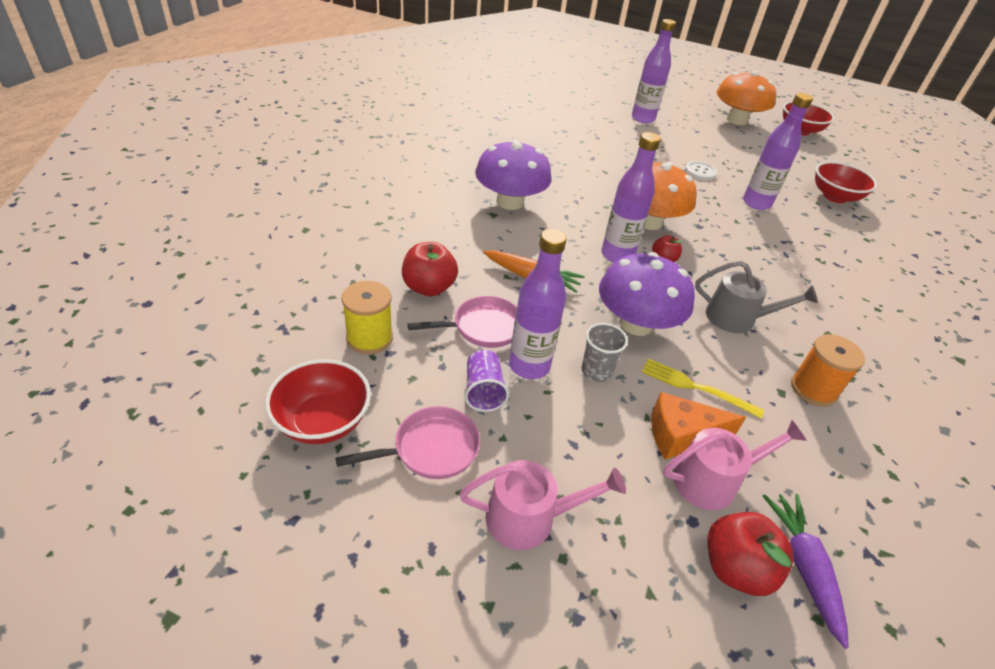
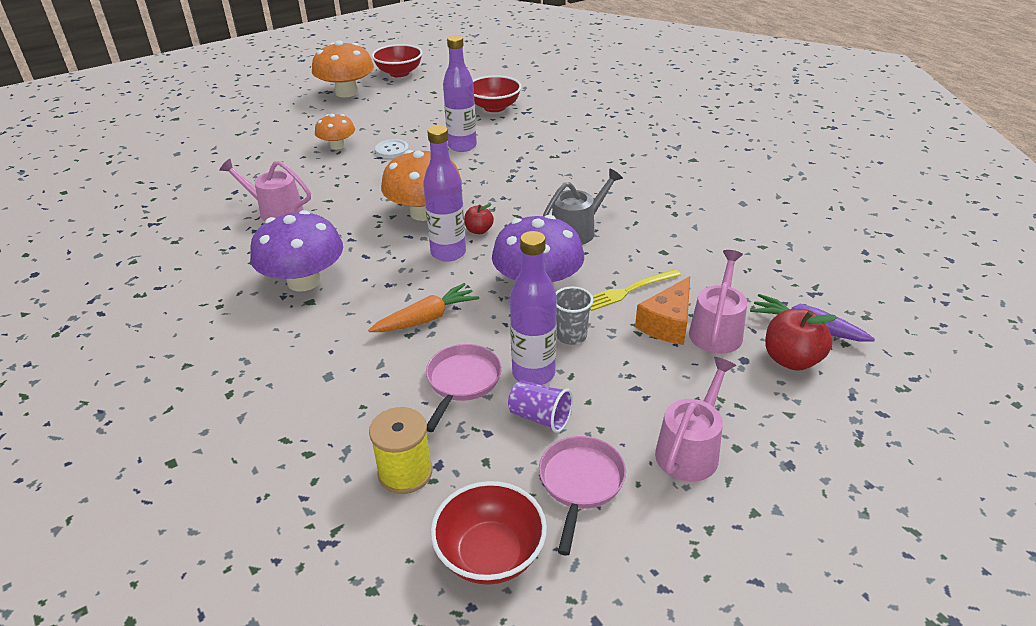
camera: 50 degrees left, 5 degrees down
red apple [402,242,458,296] -> none
purple bottle [632,19,676,124] -> none
orange spool [791,334,865,407] -> none
none -> pink watering can [219,159,311,221]
none -> orange mushroom [315,114,355,150]

